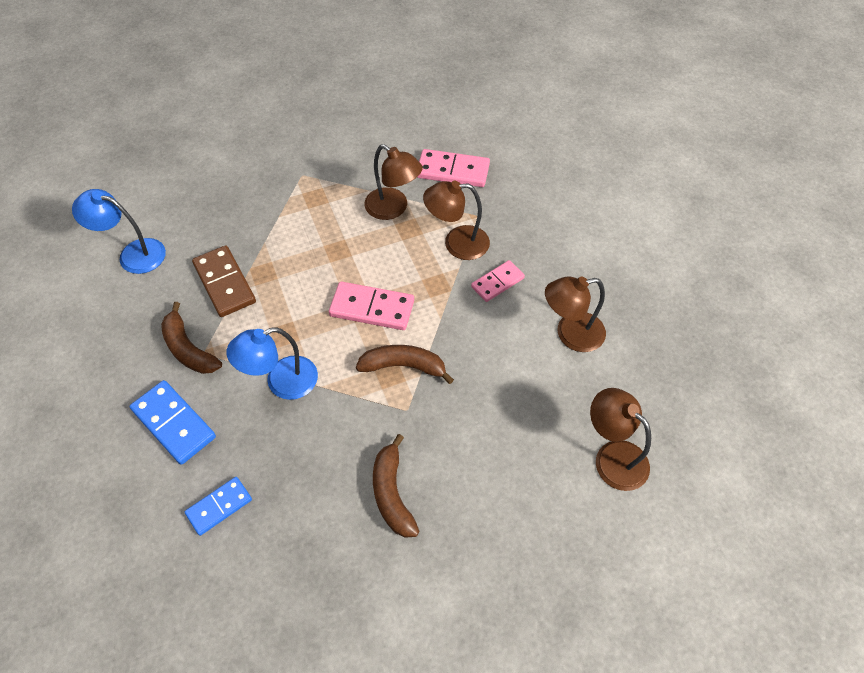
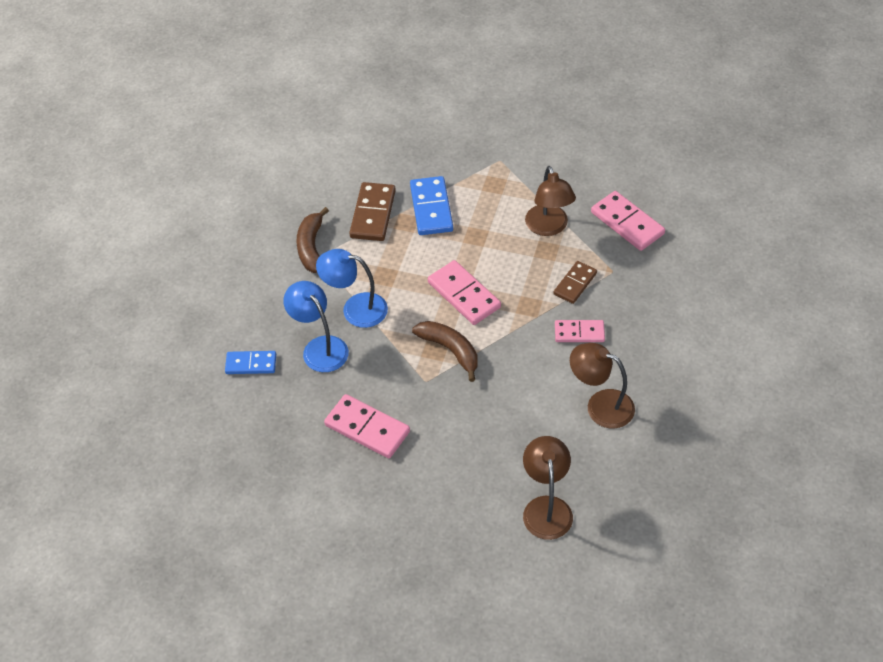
camera: 40 degrees right, 5 degrees down
blue lamp [72,189,166,274] -> blue lamp moved to [283,281,349,372]
blue domino [130,380,216,465] -> blue domino moved to [410,176,453,235]
brown banana [373,434,419,538] -> pink domino [324,394,410,458]
brown lamp [423,181,490,260] -> brown domino [554,261,597,304]

